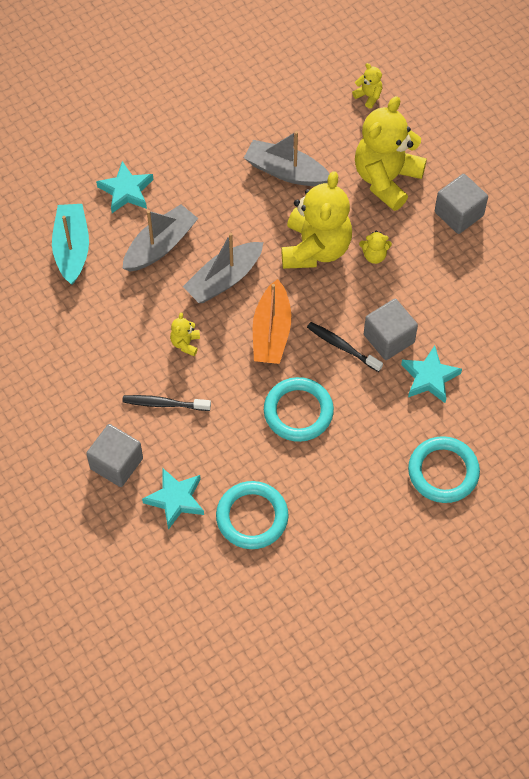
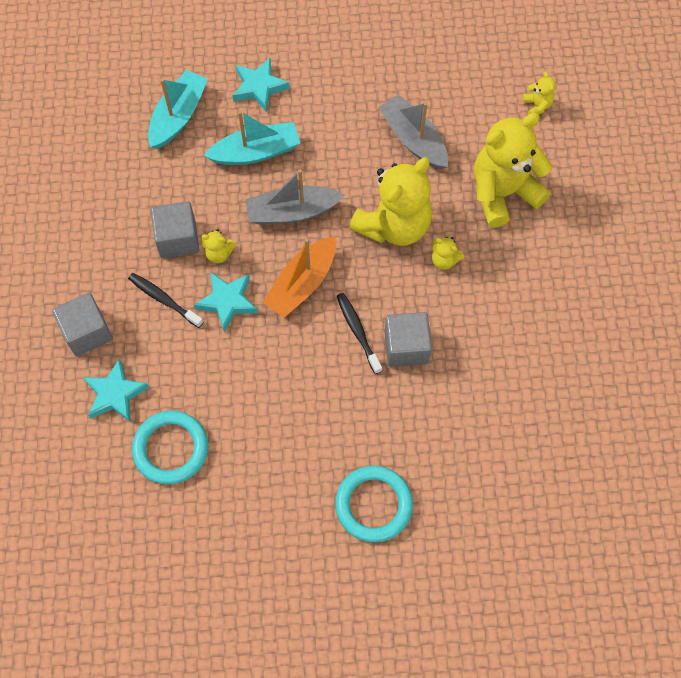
camera: 30 degrees right, 5 degrees up
grey boat [122,204,198,272] -> turquoise boat [204,111,300,165]
yellow teddy bear [170,312,200,356] -> yellow teddy bear turned 120 degrees counterclockwise [202,229,236,263]
turquoise ring [264,377,334,442] -> none
turquoise star [401,346,462,403] -> turquoise star moved to [194,272,258,332]
grey cube [435,174,488,234] -> grey cube moved to [151,201,199,258]

